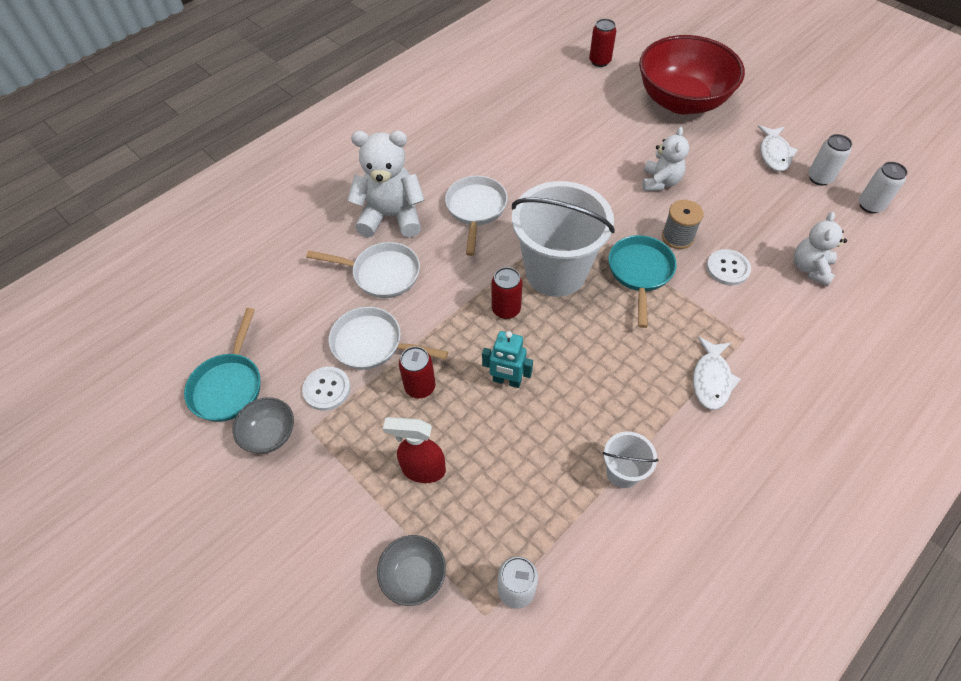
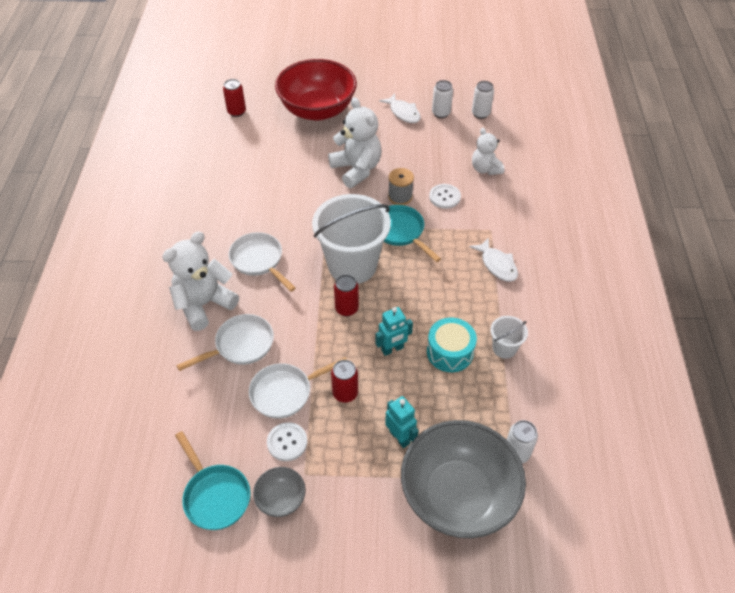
camera: 45 degrees left, 5 degrees down
grey bowl [377,535,446,606] -> grey bowl [401,420,526,538], size x2.32
red spray bottle [383,417,446,483] -> turquoise robot [385,396,419,448]
white teddy bear [642,127,689,191] -> white teddy bear [328,97,382,188], size x1.60
none -> turquoise drum [427,318,477,372]

